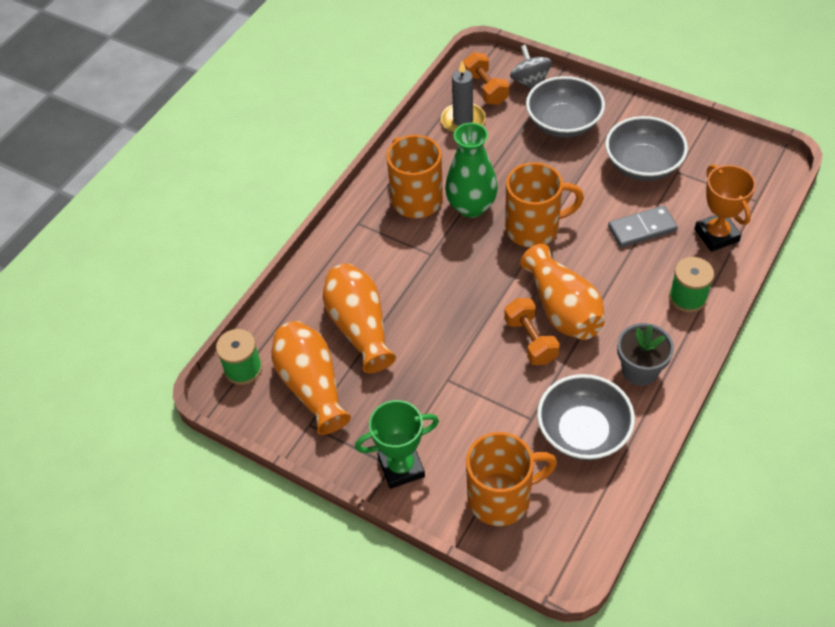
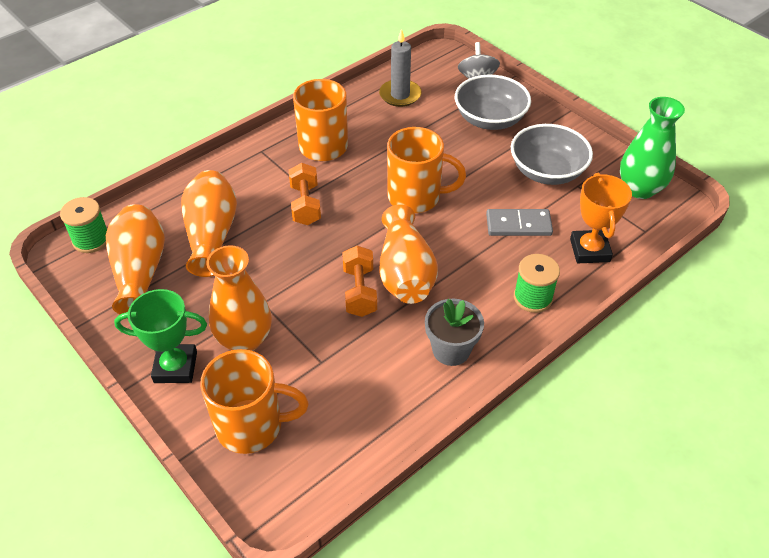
camera: 15 degrees right, 5 degrees down
green vase [445,123,498,218] -> green vase moved to [620,97,685,199]
orange dumbbell [463,52,509,105] -> orange dumbbell moved to [289,163,321,225]
grey bowl [537,374,635,460] -> none
none -> orange vase [207,245,272,351]

